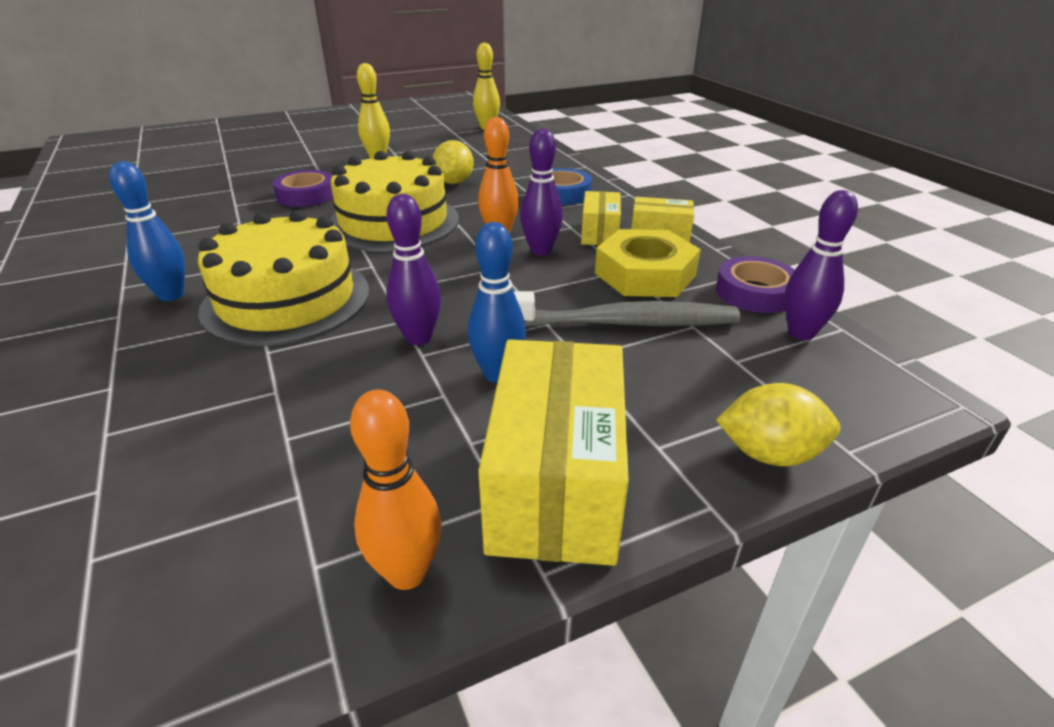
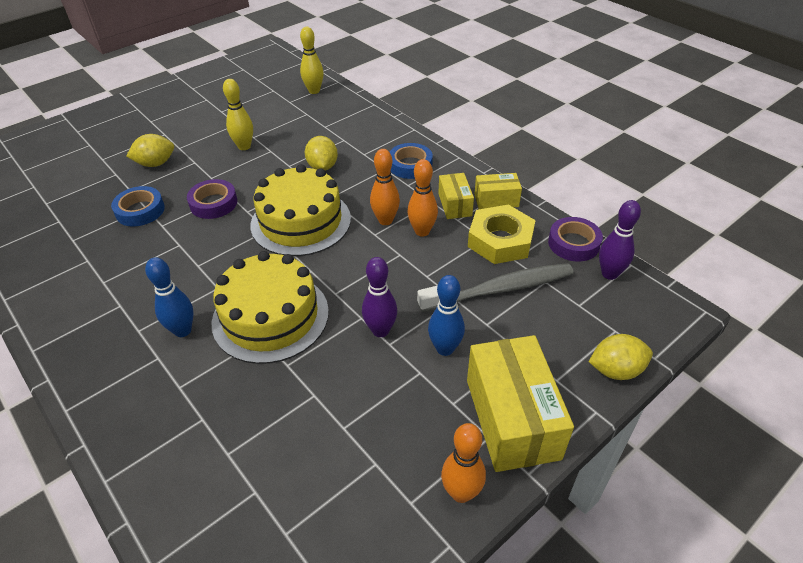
camera: 15 degrees left, 10 degrees up
purple bowling pin [520,129,563,256] -> orange bowling pin [407,159,438,237]
none -> blue tape [111,186,165,226]
none -> yellow lemon [126,134,174,167]

